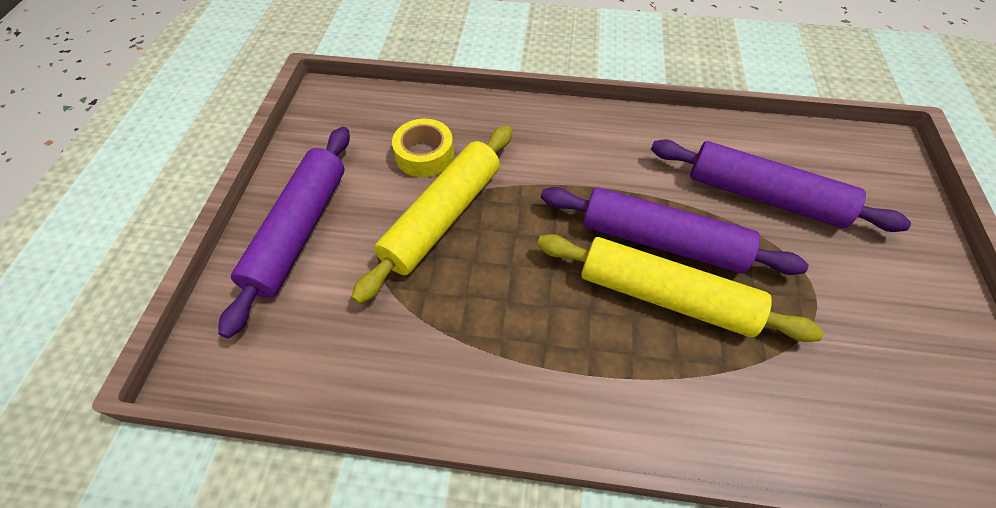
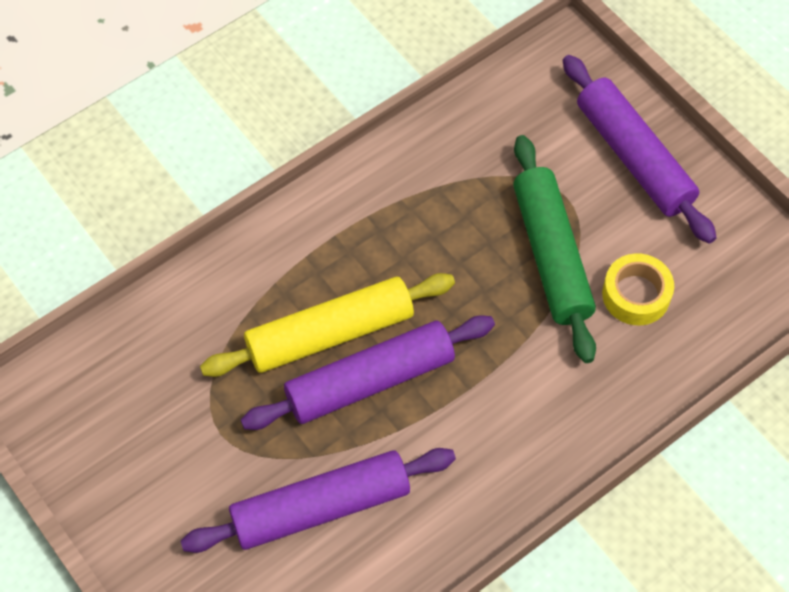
camera: 135 degrees right, 5 degrees up
yellow rolling pin [351,126,512,304] -> green rolling pin [513,135,596,363]

